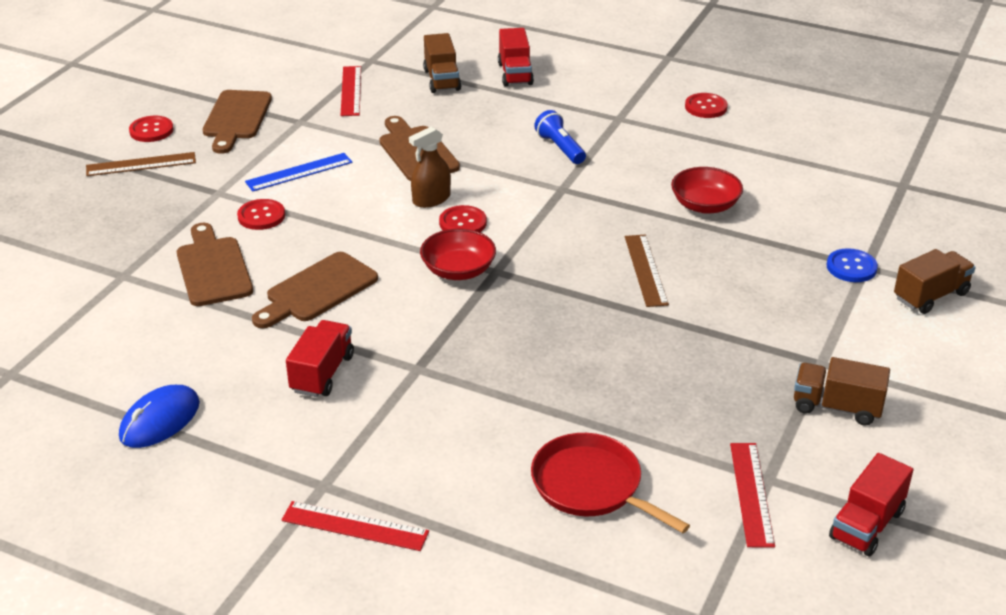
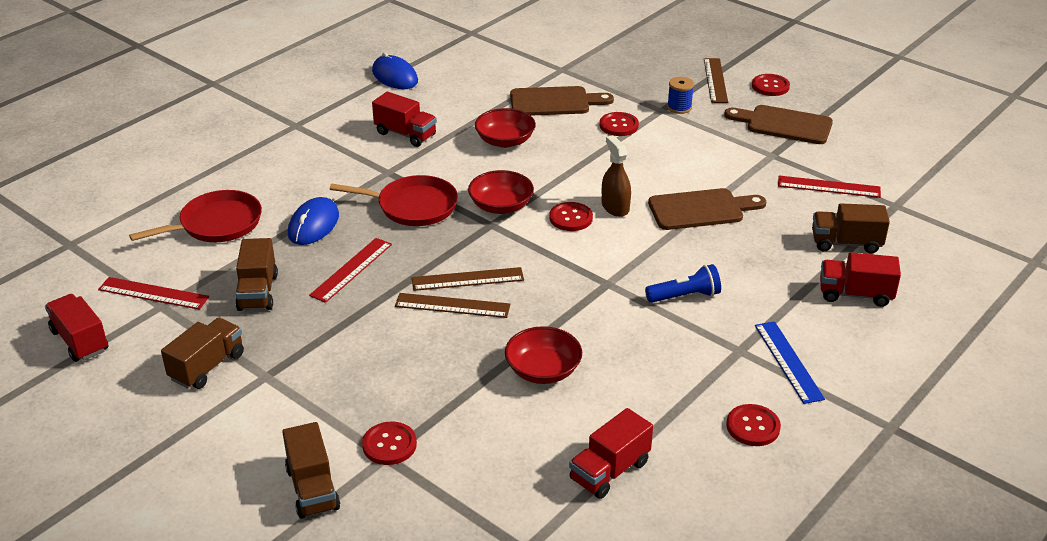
camera: 105 degrees right, 0 degrees up
blue ruler [245,153,353,192] -> blue ruler moved to [755,321,825,404]
brown cutting board [252,252,378,328] -> red bowl [475,108,536,148]
red ruler [282,501,429,551] -> red ruler moved to [309,238,392,303]
blue button [827,248,878,282] -> red button [362,422,417,465]
none -> brown truck [235,238,278,311]
none -> blue mouse [288,197,339,245]
none -> red pan [330,175,458,226]
none -> brown ruler [412,267,524,291]
none -> red truck [569,408,653,499]
none -> blue spool [667,77,694,114]

